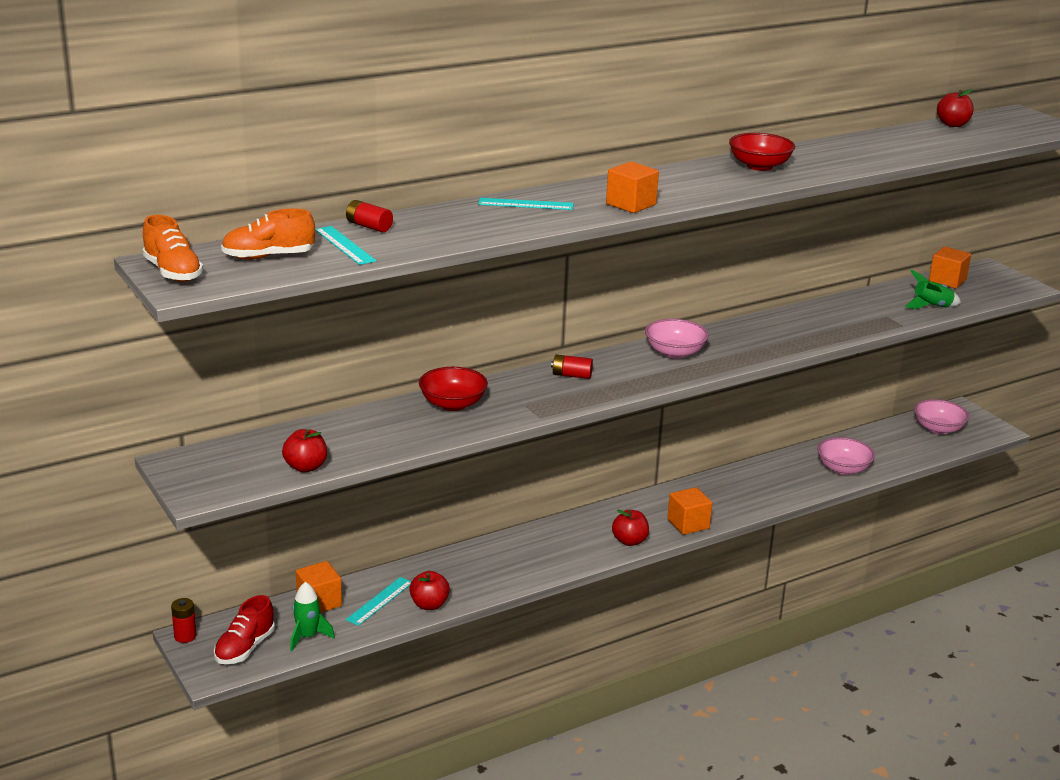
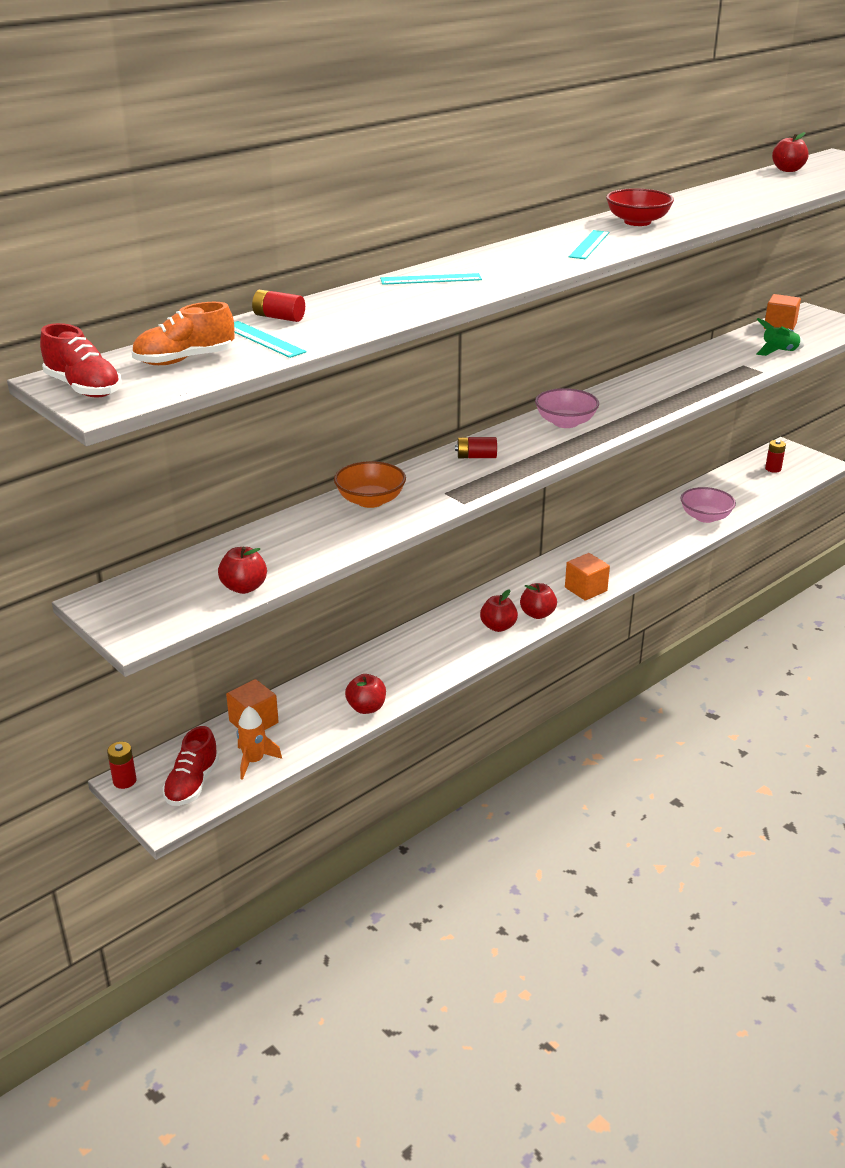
camera: 10 degrees left, 5 degrees up
orange shoe [142,215,203,282] -> red shoe [40,323,122,398]
green rocket [290,582,335,651] -> orange rocket [237,706,282,780]
turquoise ruler [346,577,411,626] -> turquoise ruler moved to [569,230,609,259]
red bowl [419,367,488,411] -> orange bowl [334,461,406,508]
orange cube [606,162,659,213] -> none
pink bowl [914,399,969,435] -> red battery [765,440,786,473]
none -> red apple [480,589,518,632]

